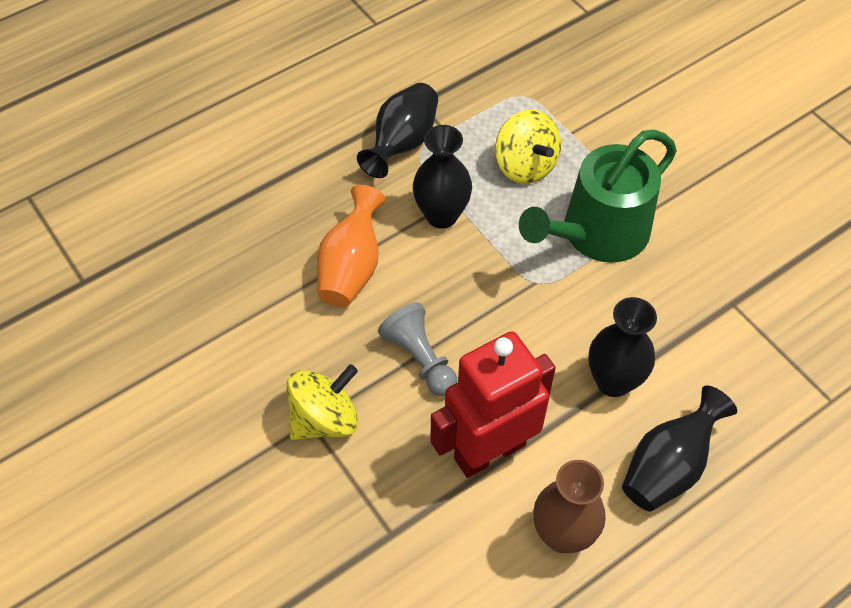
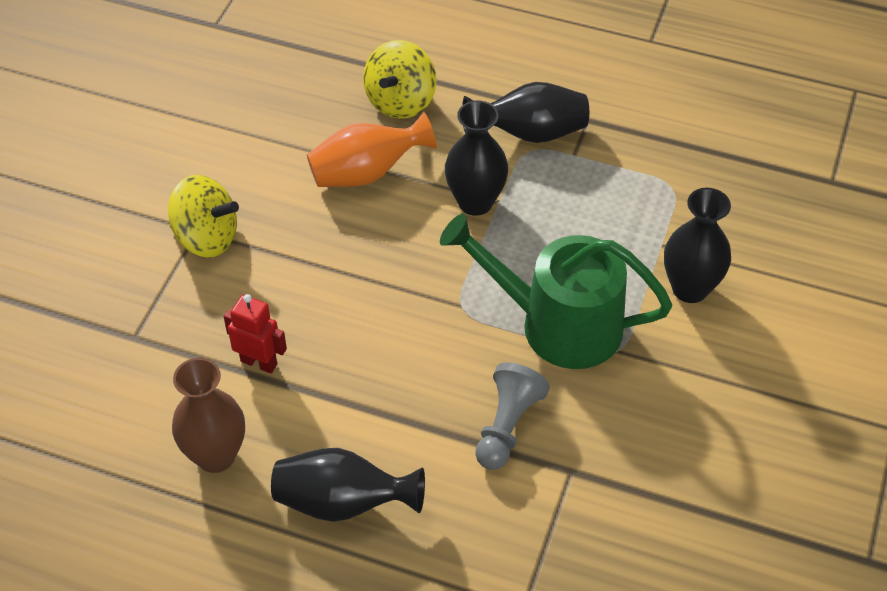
camera: 55 degrees right, 5 degrees down
grey pawn [378,302,457,396] -> grey pawn moved to [475,362,550,470]
red robot [431,331,556,478] -> red robot [224,294,287,373], size x0.49
yellow spinning top [495,109,561,184] -> yellow spinning top moved to [363,40,436,119]
black vase [588,297,657,397] -> black vase moved to [664,188,731,303]

